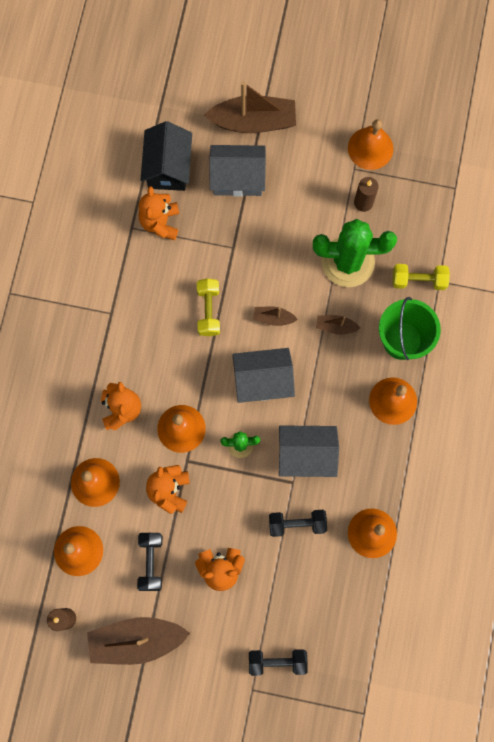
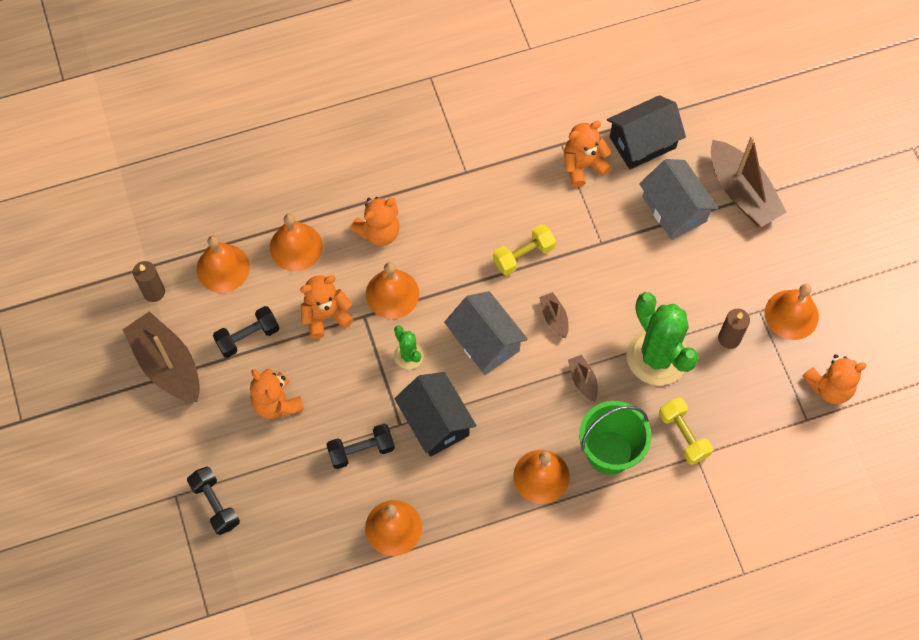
camera: 60 degrees right, 10 degrees down
black dumbbell [269,510,327,537] -> black dumbbell turned 75 degrees counterclockwise [326,424,395,469]
grey house [279,425,339,477] -> black house [394,372,477,457]
none -> orange teddy bear [802,354,867,404]

